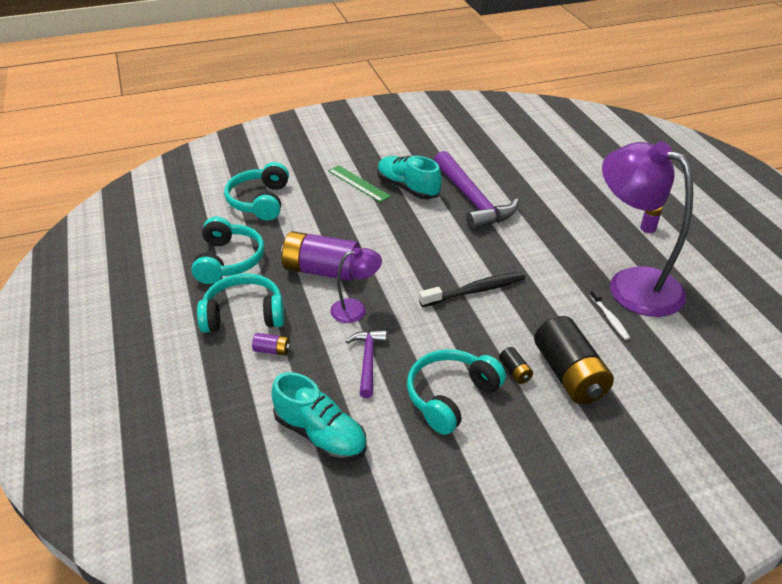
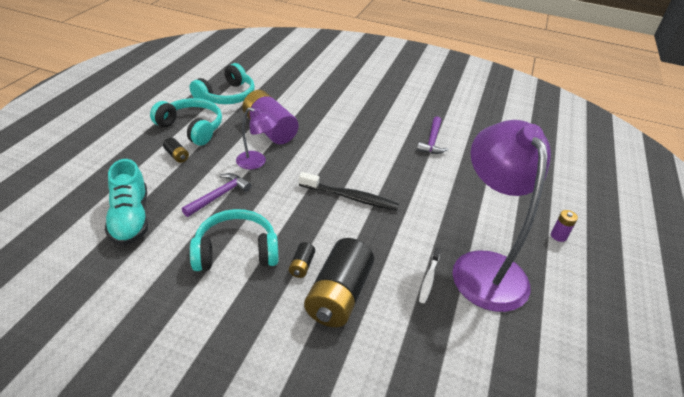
camera: 35 degrees right, 0 degrees up
turquoise headphones [224,162,289,221] -> none
purple battery [252,333,291,356] -> black battery [163,137,189,163]
green ruler [328,165,391,202] -> none
turquoise shoe [377,156,442,199] -> none
purple hammer [434,151,519,231] -> purple hammer [417,116,448,154], size x0.54

